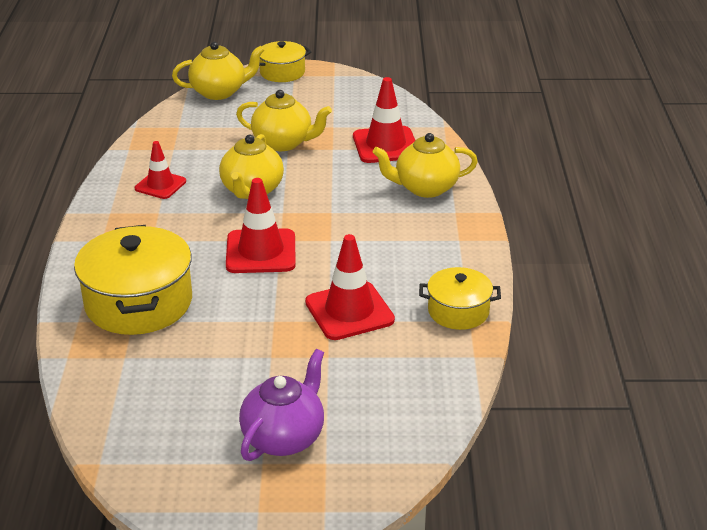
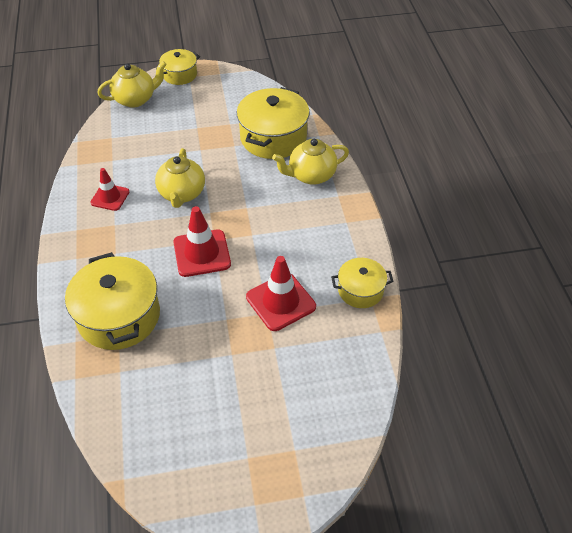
camera: 10 degrees left, 15 degrees up
yellow teapot [236,90,332,151] -> none
purple teapot [239,349,324,461] -> none
red traffic cone [353,77,415,163] -> yellow pot [237,87,310,159]

